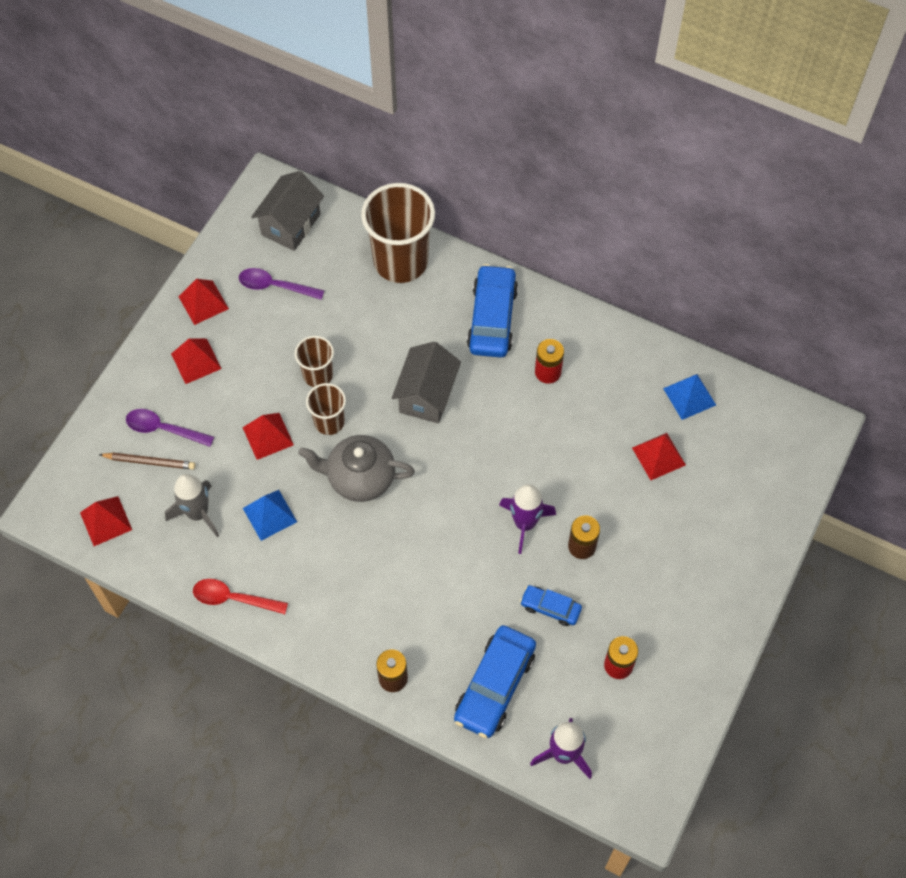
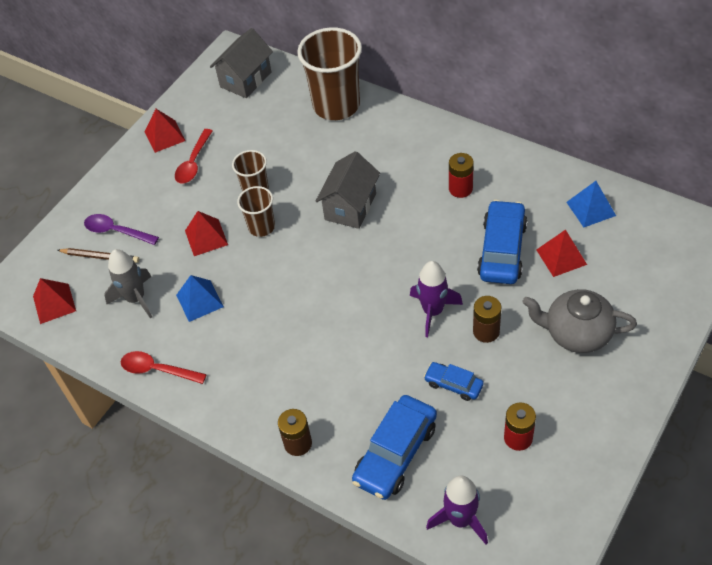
camera: 10 degrees right, 10 degrees down
red pyramid [171,338,222,384] -> none
purple spoon [239,268,324,300] -> none
grey teapot [298,435,415,502] -> grey teapot moved to [522,289,637,353]
blue car [467,264,518,358] -> blue car moved to [477,200,527,284]
none -> red spoon [175,129,212,184]

